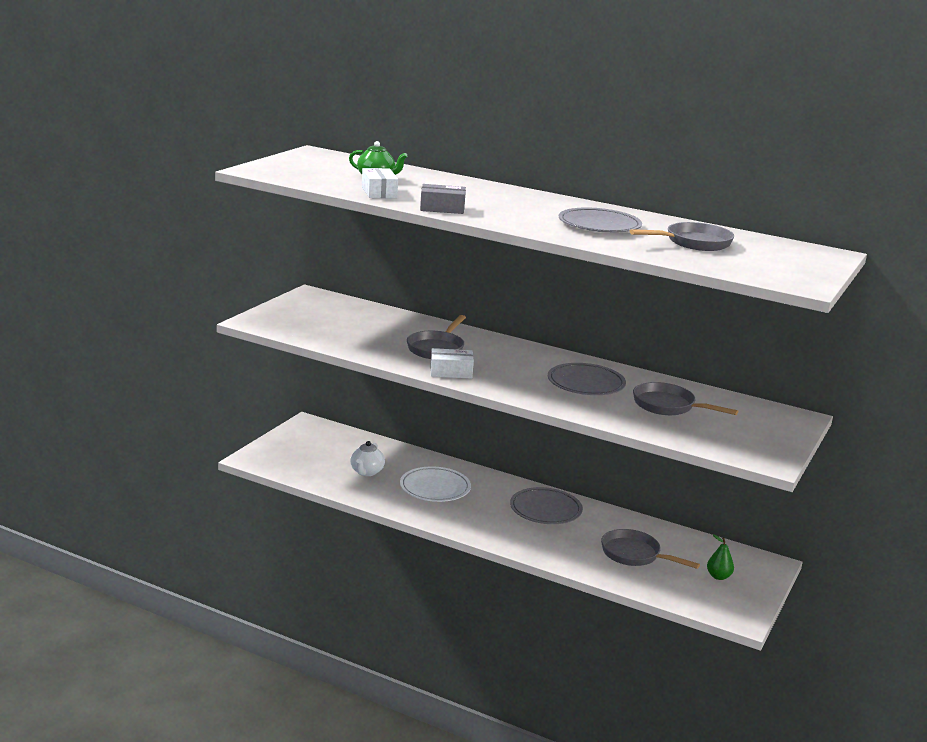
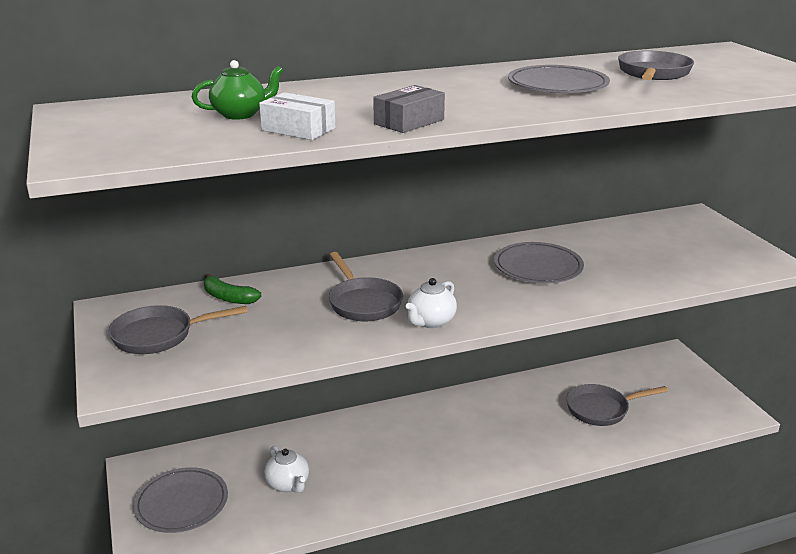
camera: 45 degrees left, 5 degrees up
white plate [400,466,471,502] -> none
white box [430,348,474,379] -> white teapot [406,278,457,328]
grey plate [510,487,583,524] -> grey plate moved to [133,467,228,533]
grey pan [633,382,738,415] -> grey pan moved to [108,305,248,354]
green pear [707,534,734,580] -> none
none -> green banana [204,273,262,304]

